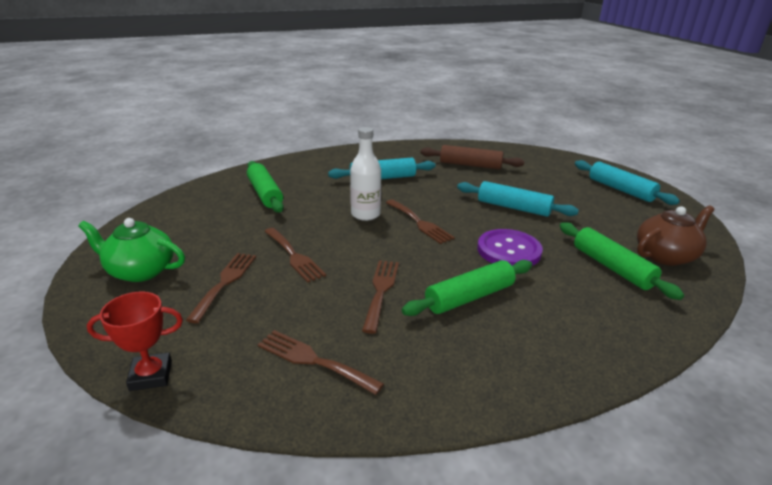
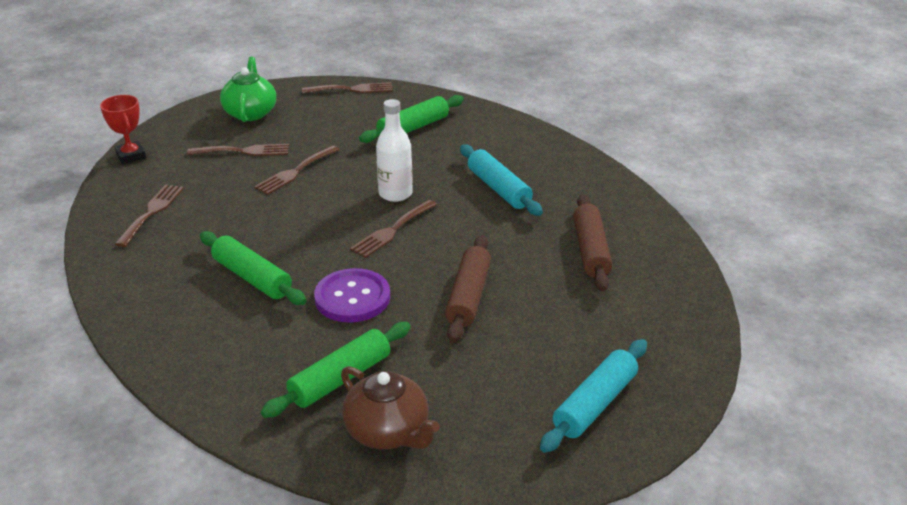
camera: 75 degrees right, 5 degrees up
brown fork [362,260,399,334] -> brown fork moved to [302,82,393,94]
turquoise rolling pin [457,181,579,217] -> brown rolling pin [445,235,491,343]

